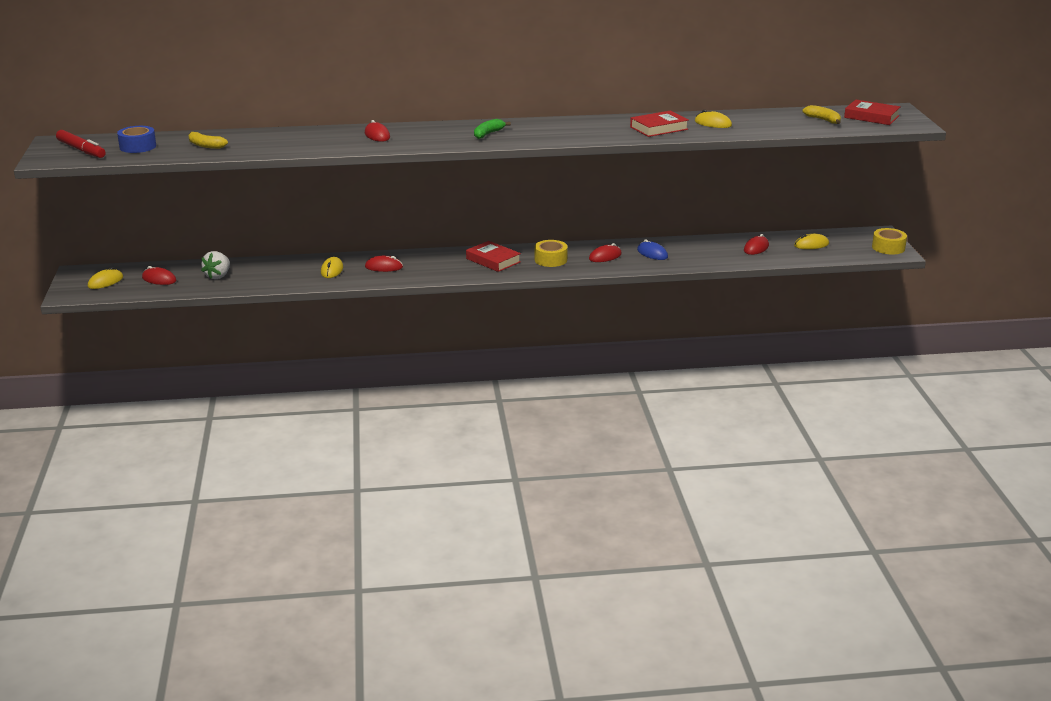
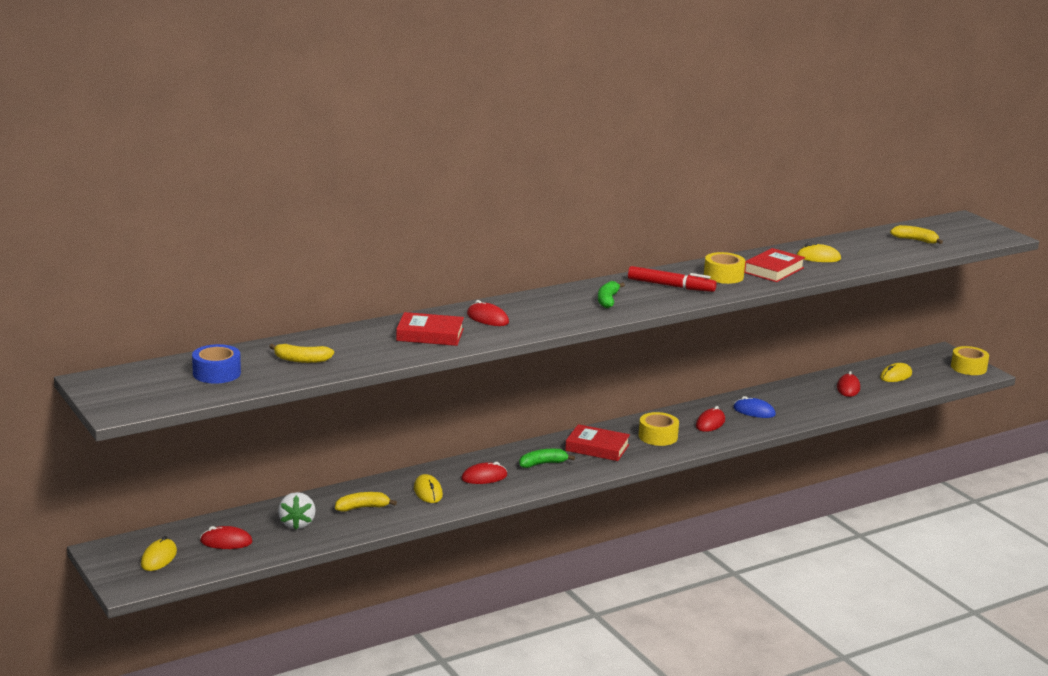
camera: 25 degrees left, 5 degrees down
red marker [56,130,106,158] -> red marker moved to [628,266,717,292]
red book [844,99,900,125] -> red book moved to [396,312,464,346]
none -> yellow banana [335,492,397,512]
none -> green banana [519,449,575,468]
none -> yellow tape [704,252,745,284]

